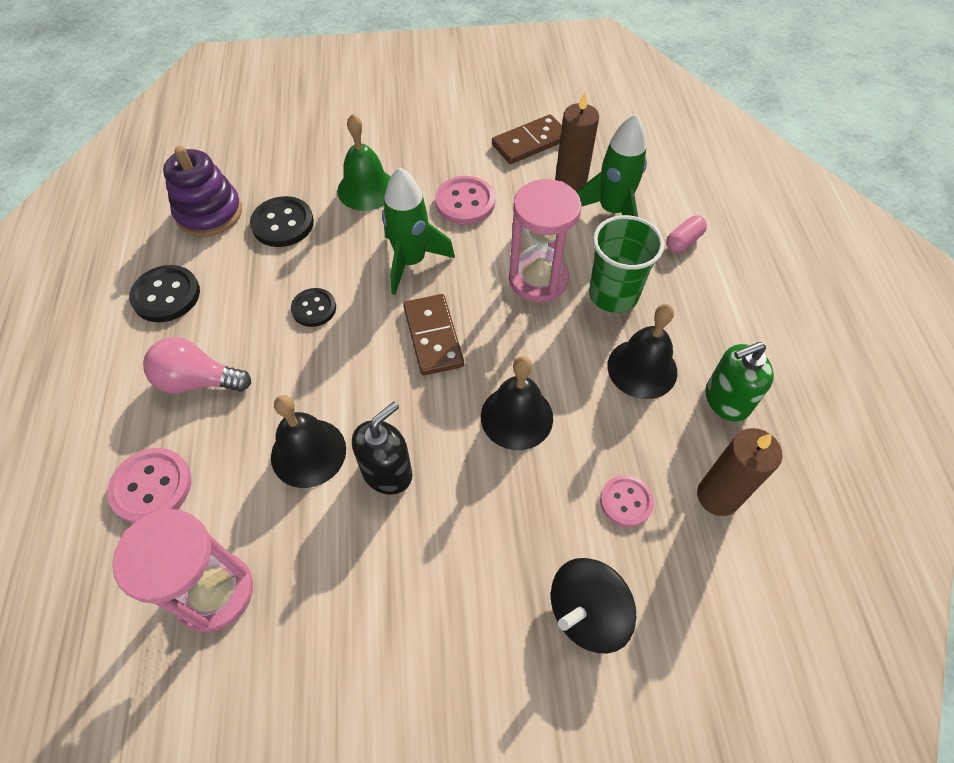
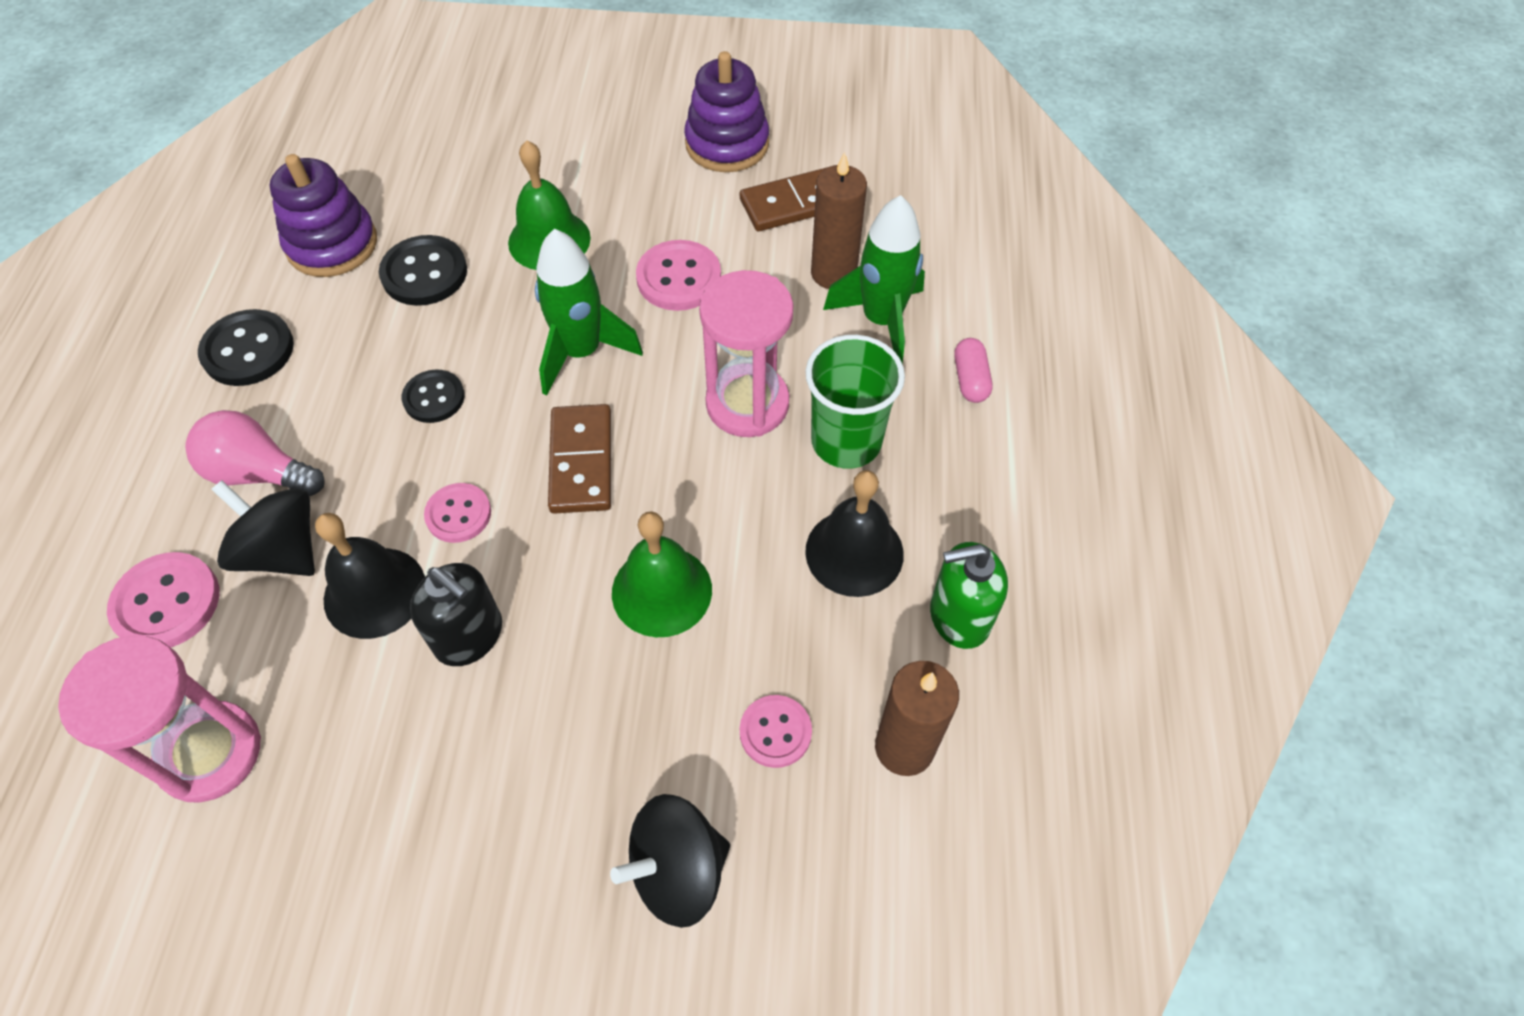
camera: 10 degrees right, 0 degrees up
black soap dispenser [352,401,412,495] -> black soap dispenser turned 75 degrees clockwise [410,563,502,666]
black bell [481,356,553,450] -> green bell [612,511,712,637]
pink capsule [666,215,707,253] -> pink capsule turned 60 degrees counterclockwise [954,338,992,403]
none -> black spinning top [211,480,315,576]
none -> pink button [424,483,491,543]
none -> purple stacking toy [684,51,769,172]

